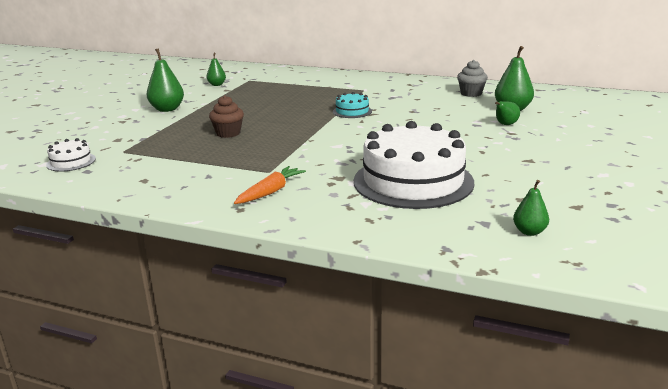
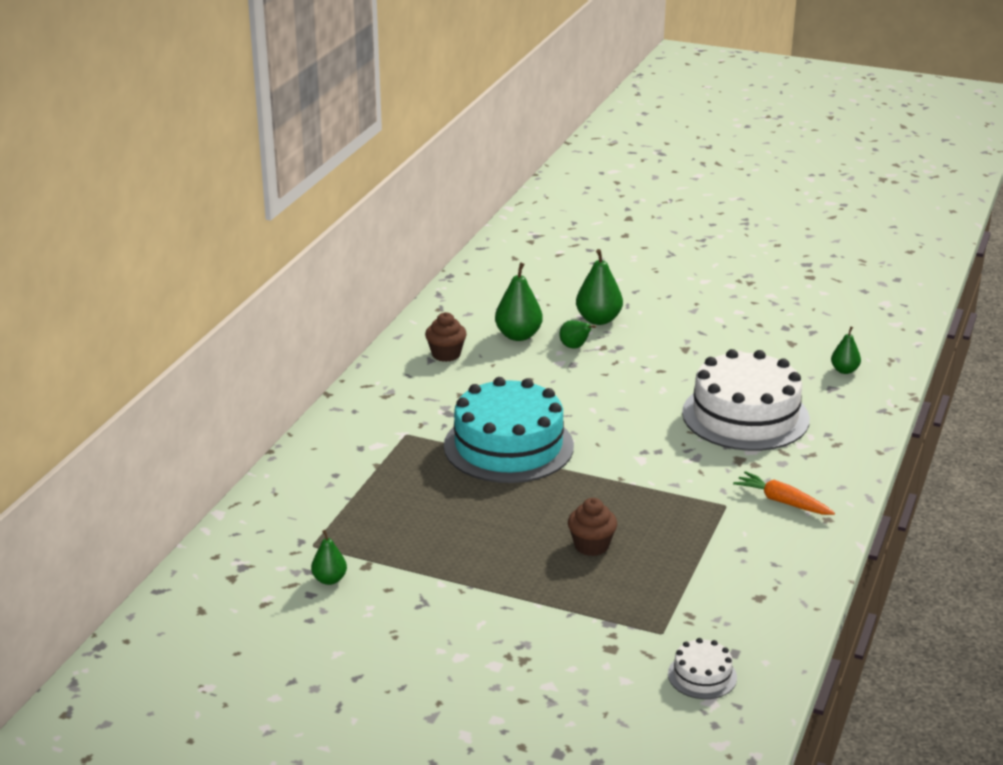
camera: 90 degrees left, 5 degrees up
green pear [146,48,184,112] -> green pear moved to [576,249,623,325]
turquoise cake [333,92,372,118] -> turquoise cake [444,377,574,483], size x2.30
grey cupcake [457,60,488,97] -> brown cupcake [425,312,467,362]

